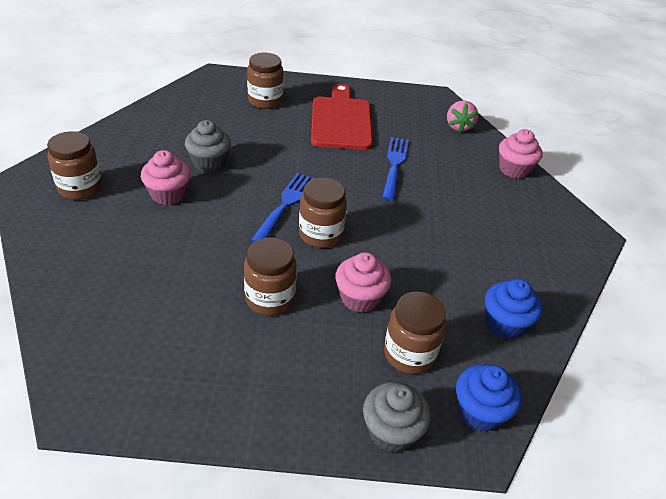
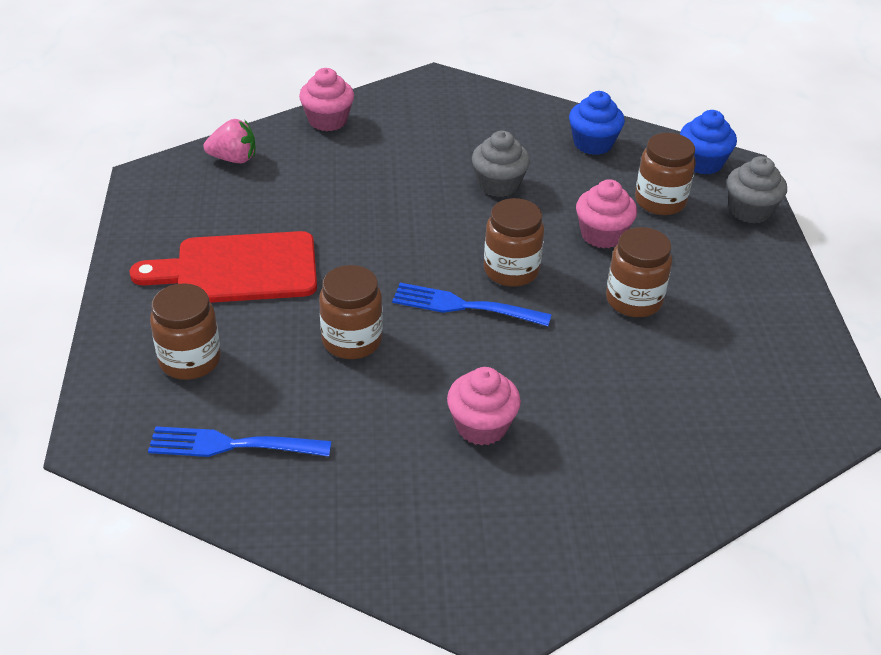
camera: 95 degrees left, 0 degrees up
brown jar [47,131,102,200] -> brown jar moved to [319,265,383,359]
grey cupcake [185,120,231,172] -> grey cupcake moved to [472,130,530,197]
blue fork [382,137,409,201] -> blue fork moved to [148,426,332,457]

